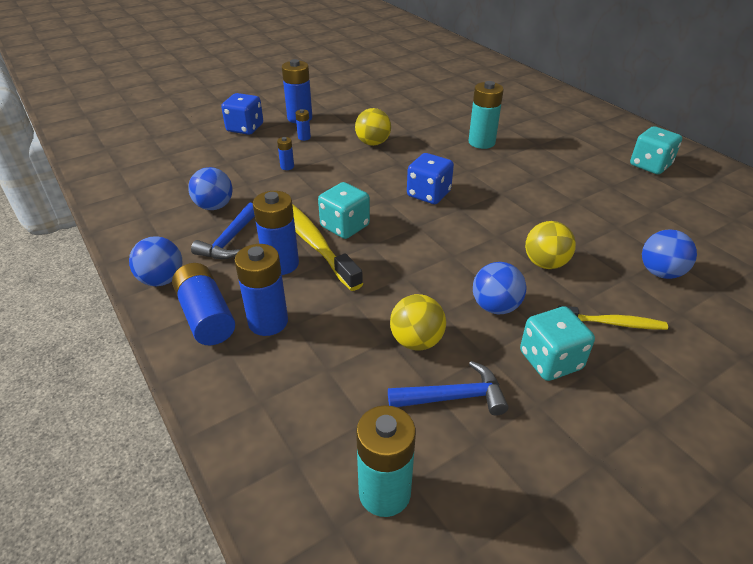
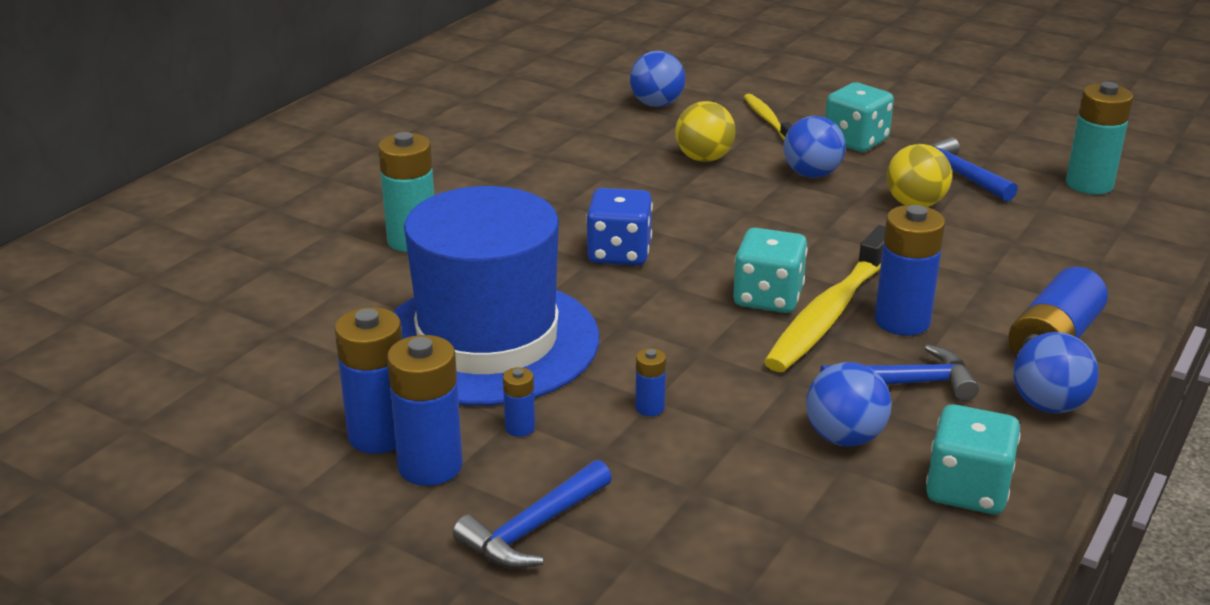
camera: 115 degrees left, 10 degrees down
blue dice [221,93,263,135] -> blue hammer [453,460,612,569]
blue battery [234,244,288,336] -> blue battery moved to [334,307,402,454]
yellow ball [355,108,391,146] -> blue hat [393,186,599,406]
turquoise dice [630,126,682,174] -> turquoise dice moved to [926,404,1020,514]

